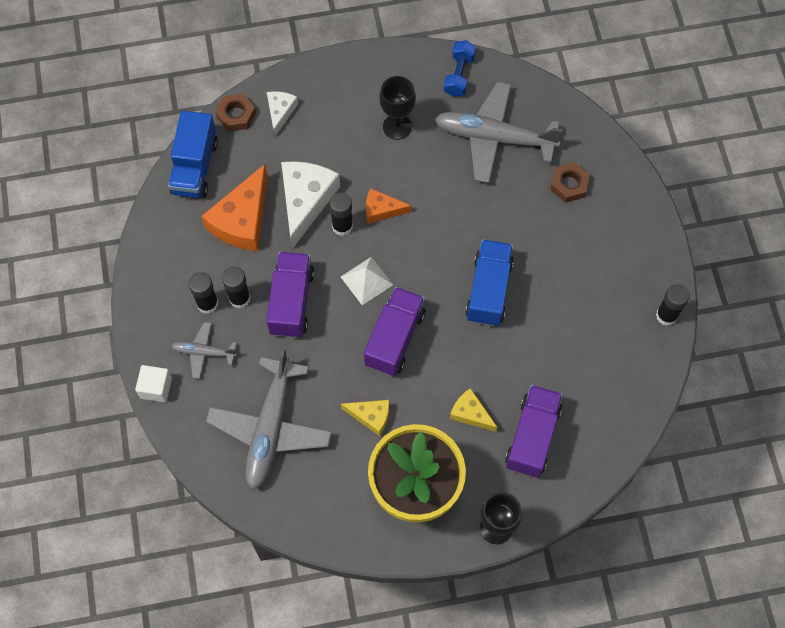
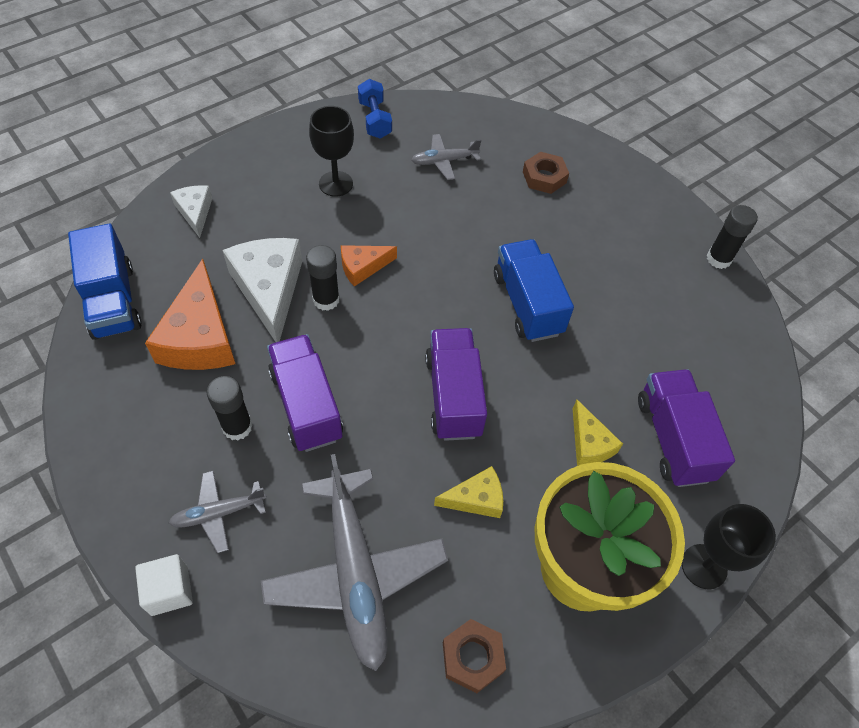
camera: 30 degrees left, 10 degrees down
black glue stick [188,272,218,314] -> none
brown nut [215,94,256,132] -> brown nut moved to [443,619,506,693]
white pyramid [341,257,393,305] -> none
grey plane [435,82,563,183] -> grey plane [411,134,482,180], size x0.49
yellow cheese [450,388,498,432] -> yellow cheese turned 120 degrees counterclockwise [573,400,623,466]

